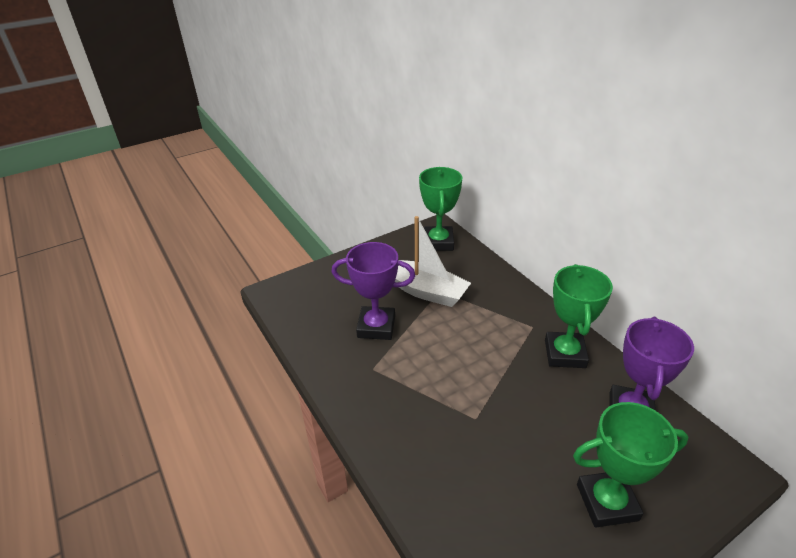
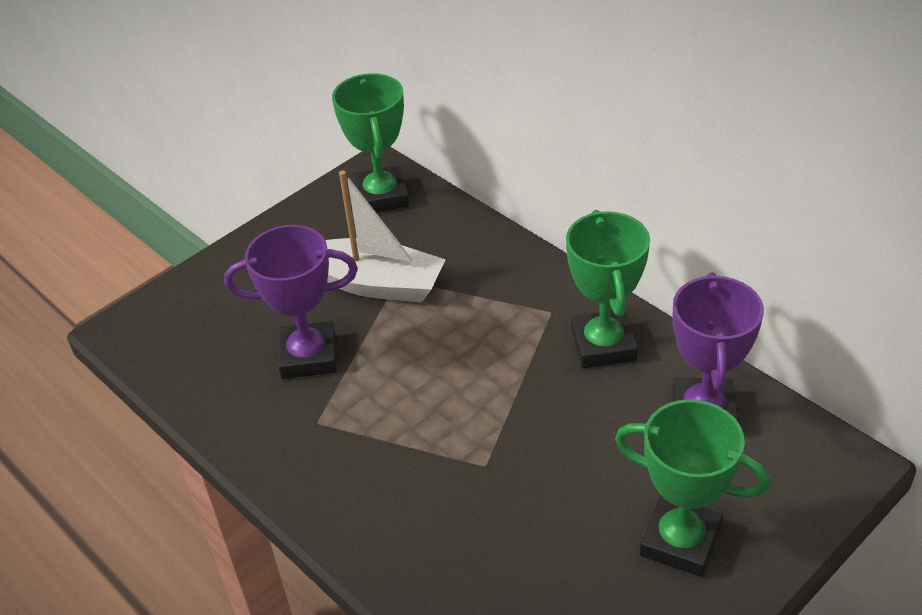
camera: 10 degrees left, 5 degrees up
green trophy [573,402,688,527] -> green trophy turned 45 degrees clockwise [615,399,770,577]

